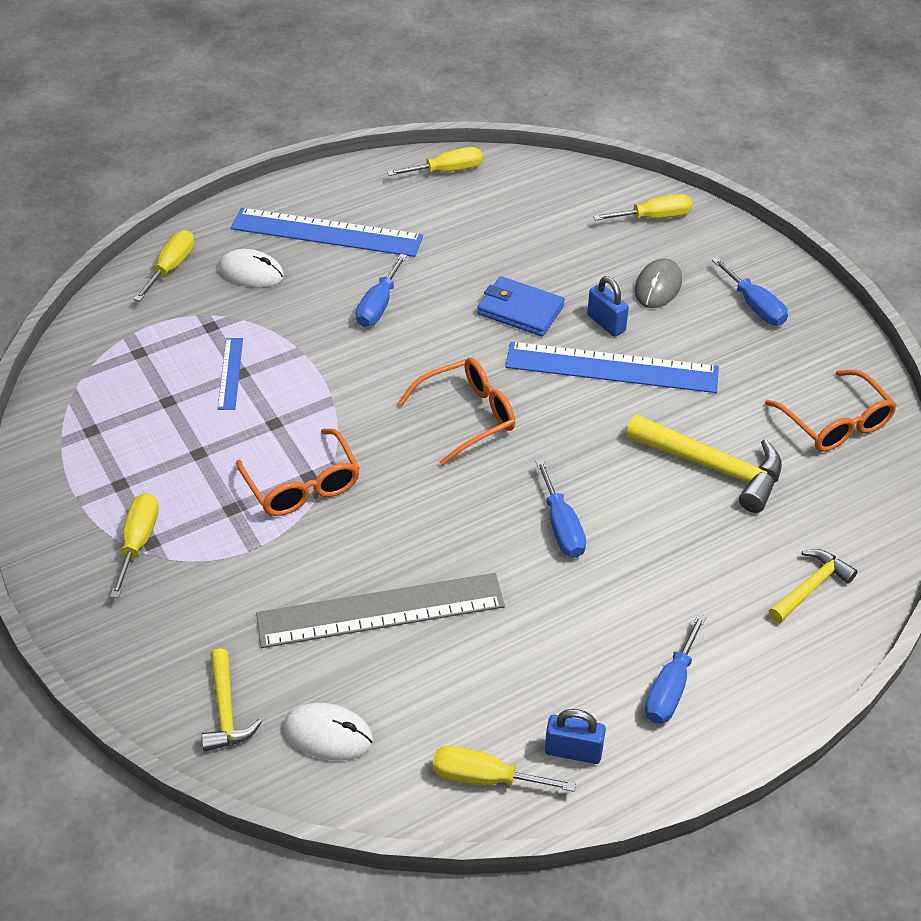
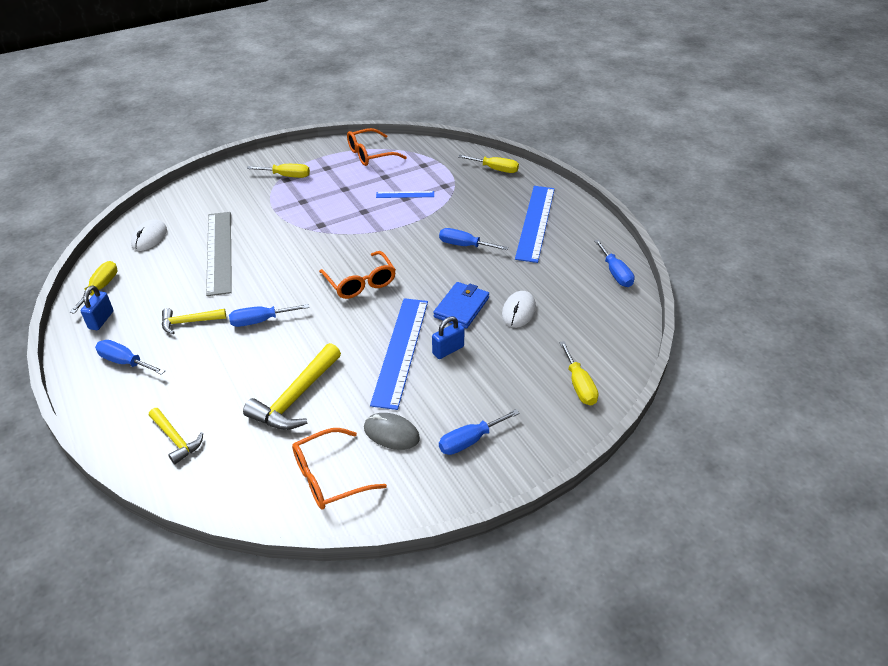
camera: 90 degrees right, 5 degrees down
yellow hammer [201,648,262,752] -> yellow hammer moved to [162,308,226,334]
white mouse [219,249,284,288] -> white mouse moved to [502,291,536,328]
orange glasses [236,429,360,516] -> orange glasses moved to [347,128,407,166]
yellow screwdriver [387,147,483,176] -> blue screwdriver [594,240,634,287]
grey mouse [634,258,682,308] -> grey mouse moved to [364,413,420,450]

